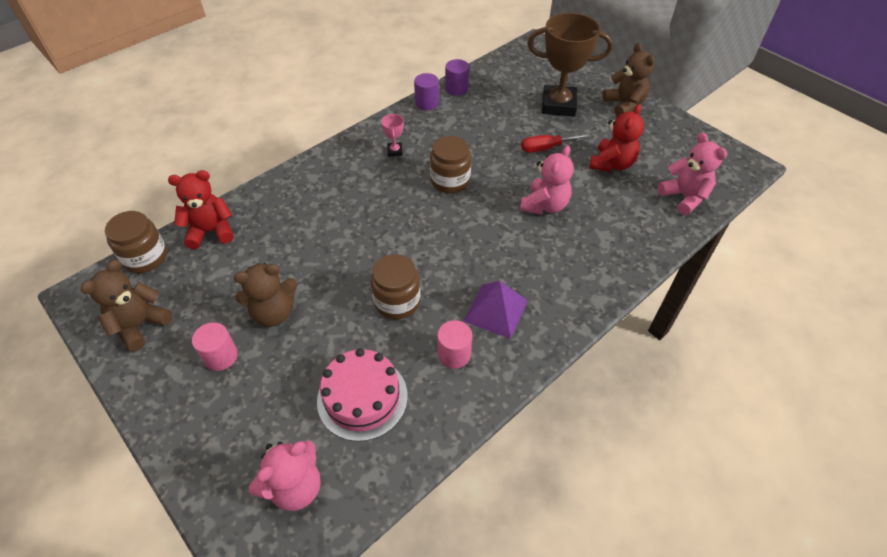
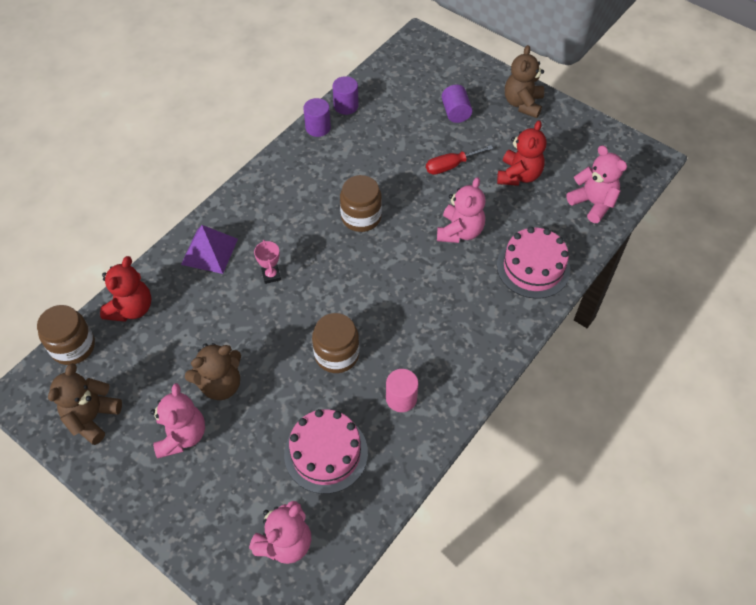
camera: 10 degrees left, 5 degrees up
red teddy bear [168,170,234,249] -> red teddy bear turned 135 degrees clockwise [100,256,151,322]
pink cylinder [192,322,238,371] -> pink teddy bear [151,383,205,458]
pink trophy [381,114,404,157] -> pink trophy moved to [254,240,281,284]
purple pyramid [464,281,528,339] -> purple pyramid moved to [181,225,238,274]
brown trophy [527,13,613,116] -> purple cylinder [442,85,472,123]
brown teddy bear [602,43,655,116] -> brown teddy bear turned 135 degrees counterclockwise [505,45,544,118]
none -> pink cake [497,227,570,299]

